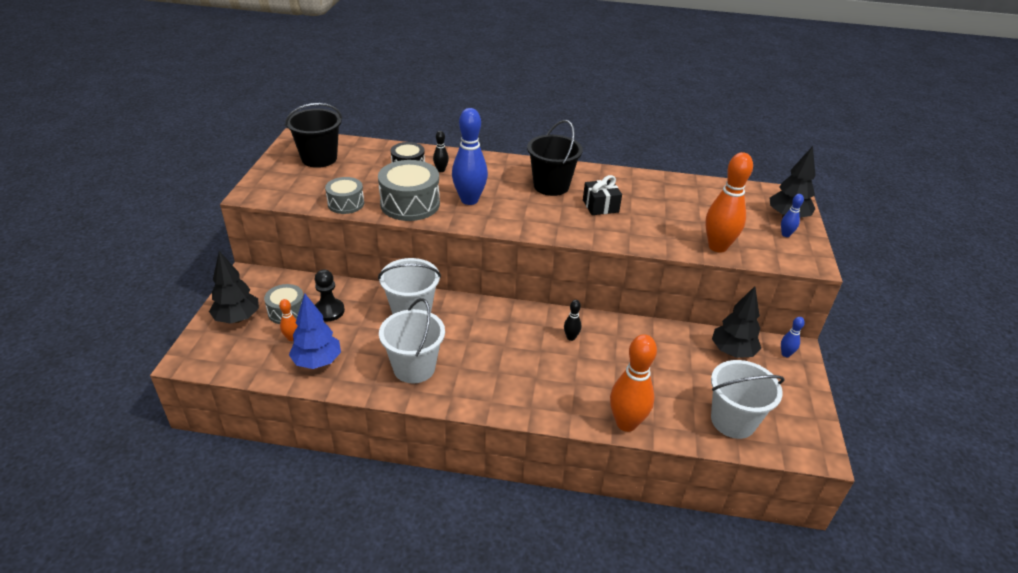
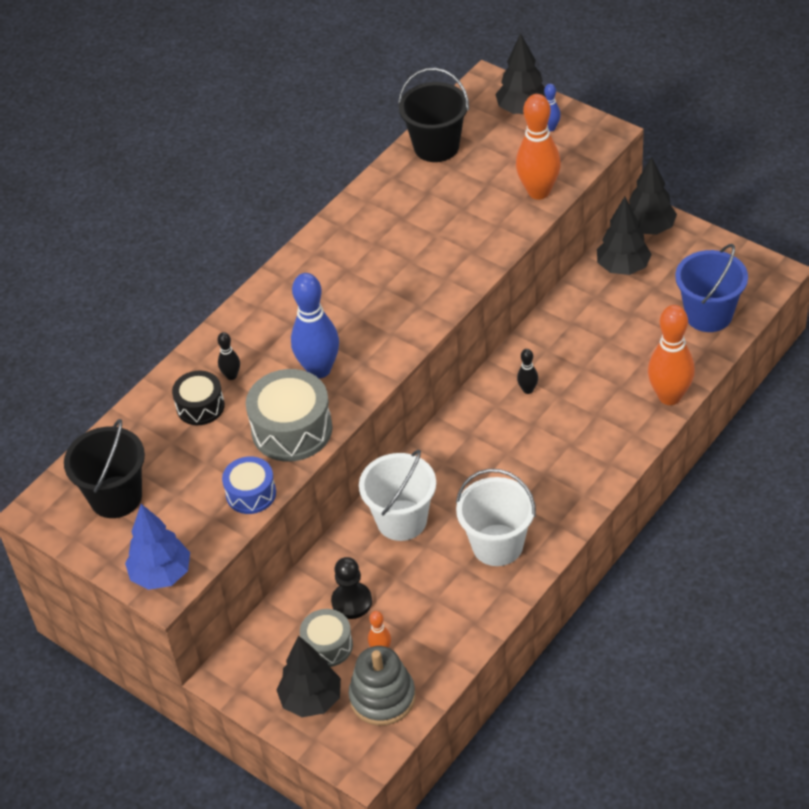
camera: 55 degrees left, 10 degrees up
blue tree [289,294,341,369] -> blue tree moved to [125,504,190,590]
grey drum [325,177,364,214] -> blue drum [222,456,276,514]
black bucket [527,120,583,196] -> black bucket moved to [398,68,469,162]
black gift [583,175,622,215] -> none
white bucket [711,360,785,439] -> blue bucket [675,244,748,332]
blue bowling pin [781,317,805,357] -> black tree [629,157,677,235]
none -> grey stacking toy [349,646,415,726]

